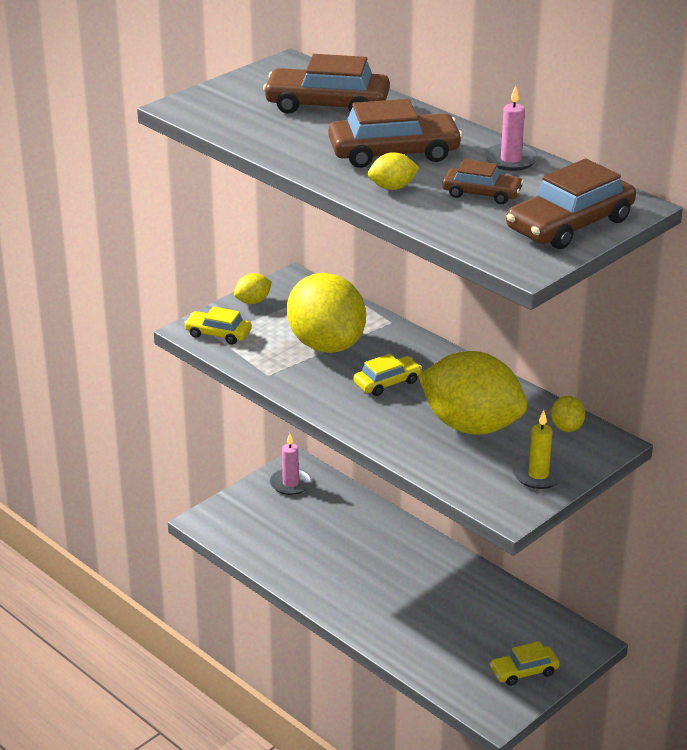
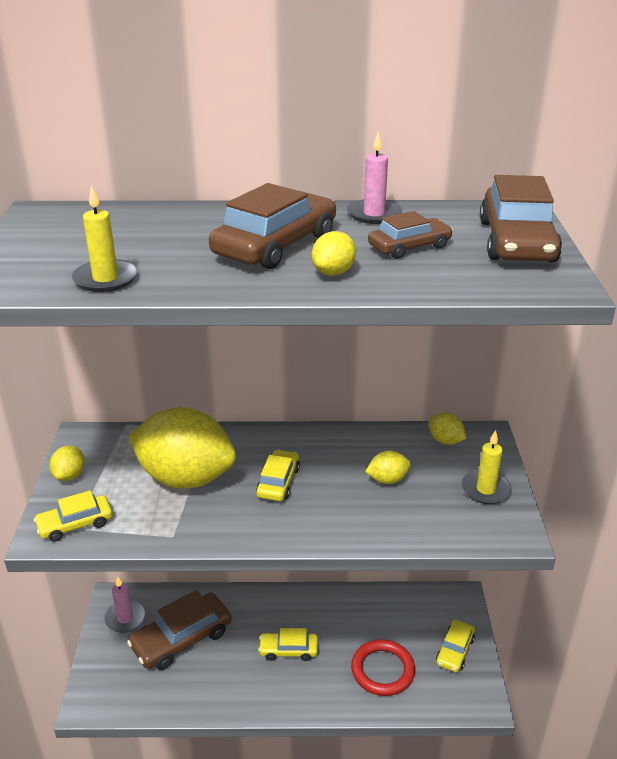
camera: 45 degrees left, 0 degrees up
brown car [263,54,390,114] -> brown car moved to [127,590,231,670]
yellow lemon [418,351,527,435] -> yellow lemon [365,451,411,484], size x0.42
none -> yellow candle [72,185,138,292]
none -> yellow car [258,628,318,661]
none -> red ring [351,639,415,696]

